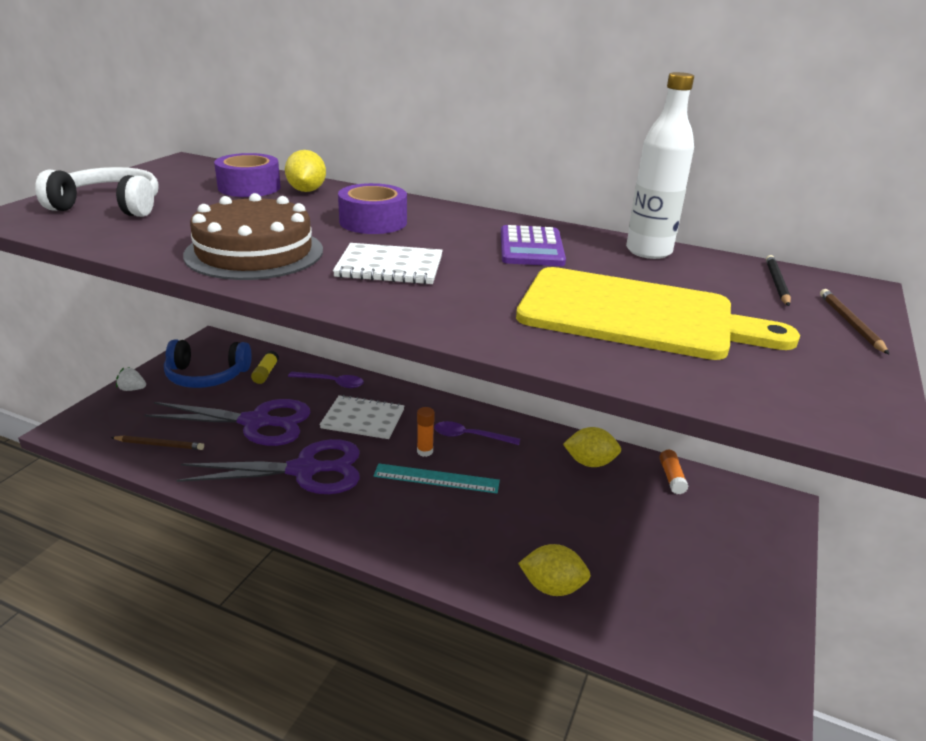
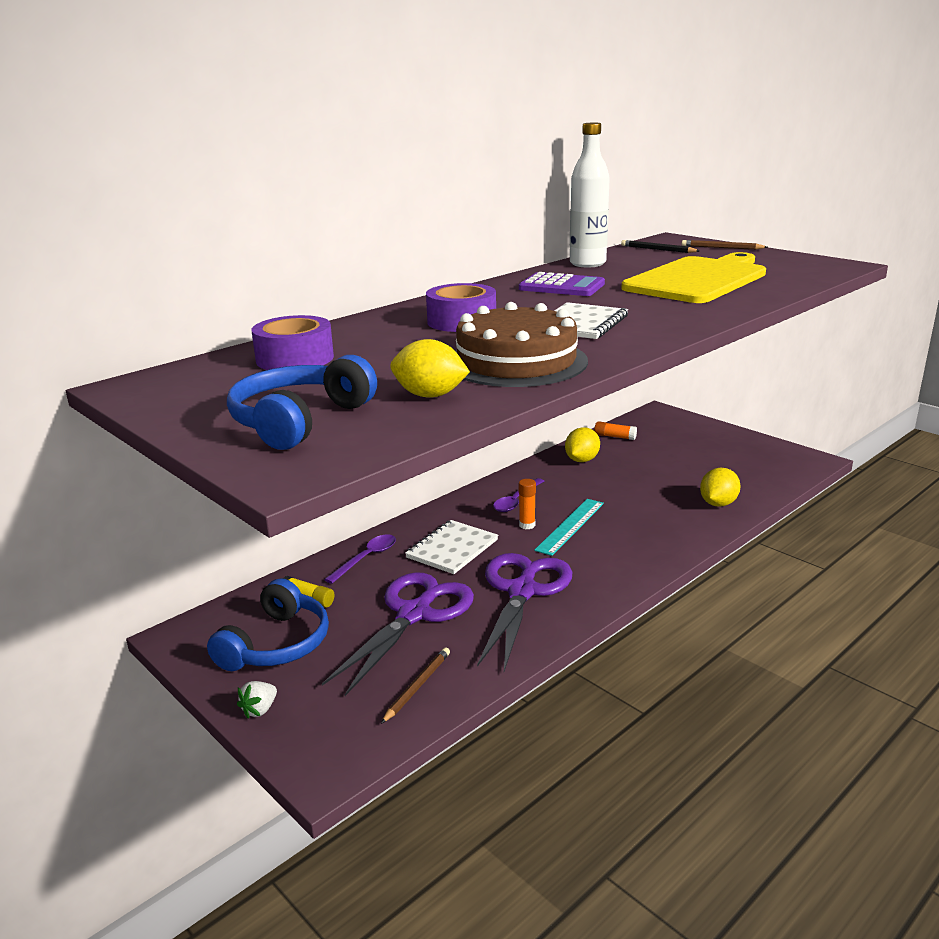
camera: 65 degrees left, 5 degrees down
white headphones [35,167,158,217] -> blue headphones [227,355,377,450]
yellow lemon [285,150,326,192] -> yellow lemon moved to [390,339,470,398]

